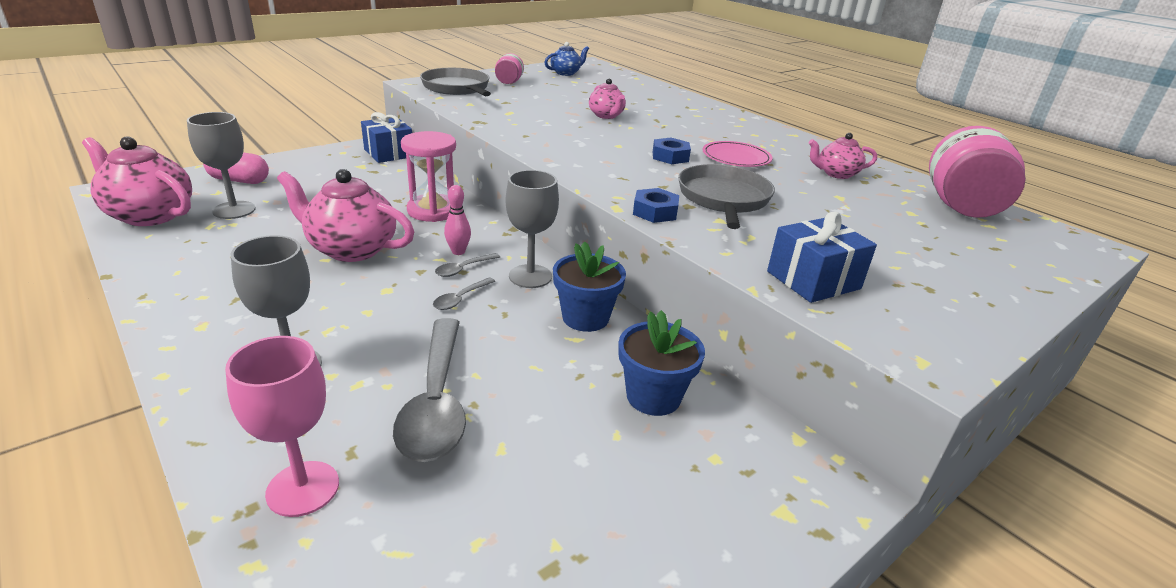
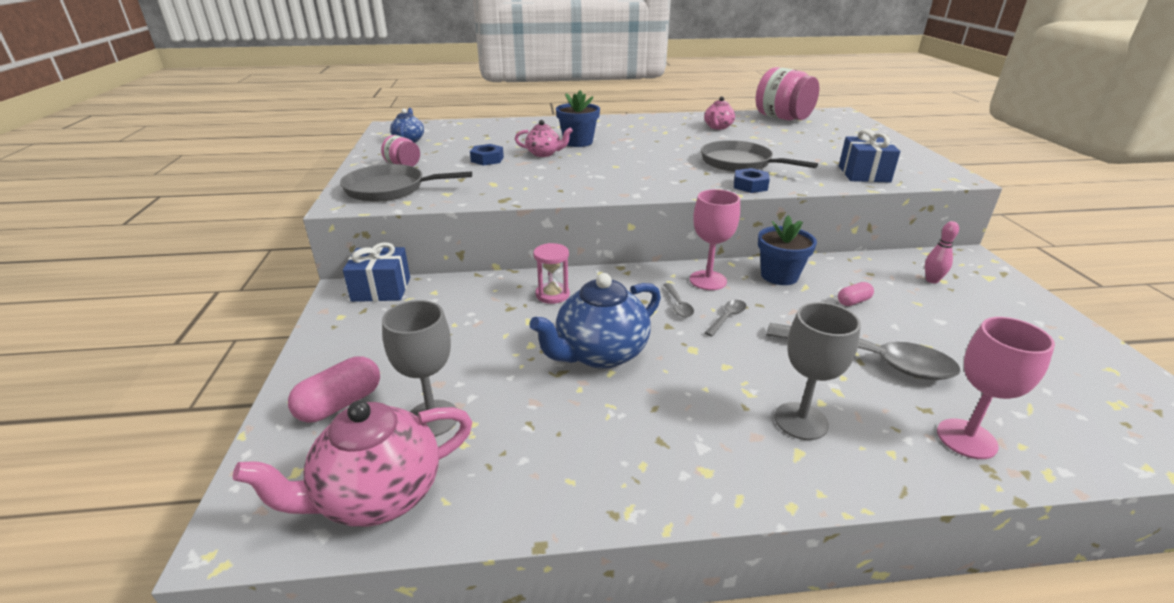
camera: 55 degrees left, 0 degrees up
pink teapot [277,169,414,262] -> blue teapot [529,273,661,369]
pink hourglass [401,131,456,222] -> pink hourglass [533,243,570,304], size x0.65
grey spoon [433,277,495,310] -> grey spoon turned 120 degrees counterclockwise [705,300,746,337]
pink bowling pin [444,185,471,255] -> pink bowling pin moved to [925,221,959,284]
grey goblet [506,170,559,288] -> pink goblet [690,189,740,290]
blue flower pot [618,310,705,416] -> blue flower pot moved to [556,90,600,147]
blue nut [653,138,691,164] -> blue nut moved to [470,144,504,166]
pink plate [702,141,772,167] -> none
none -> pink capsule [838,282,874,306]

